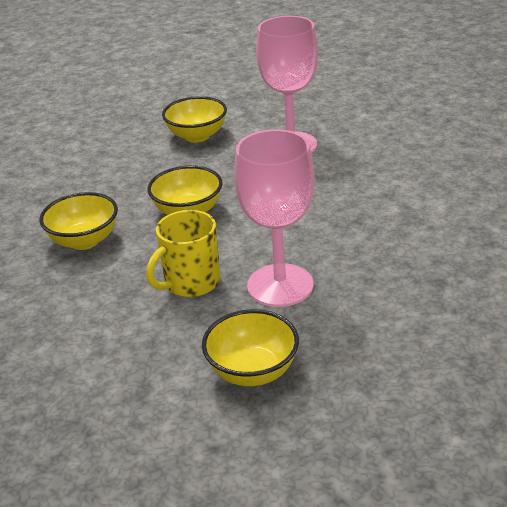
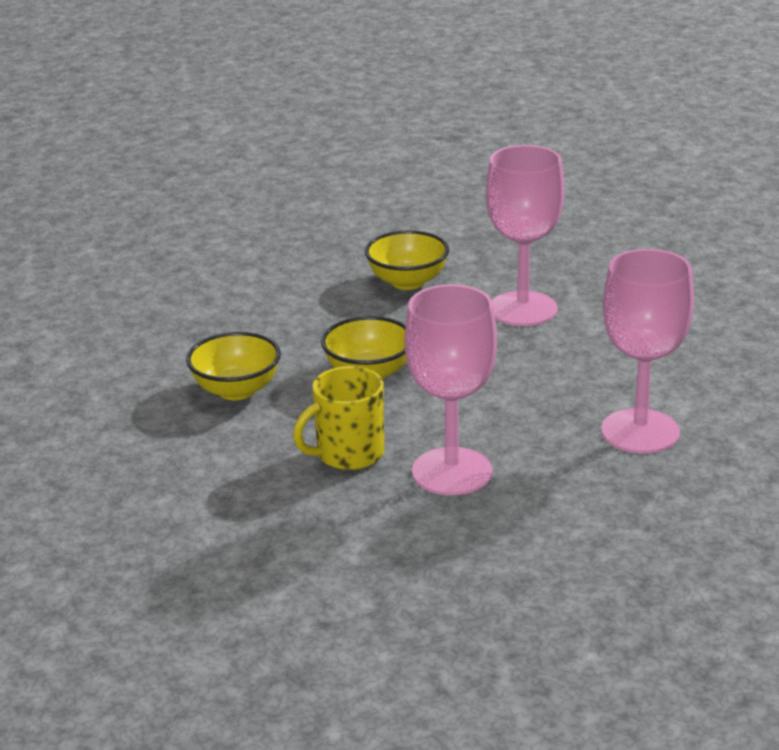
camera: 10 degrees right, 5 degrees down
yellow bowl [202,309,299,386] -> none
none -> pink goblet [601,249,694,453]

